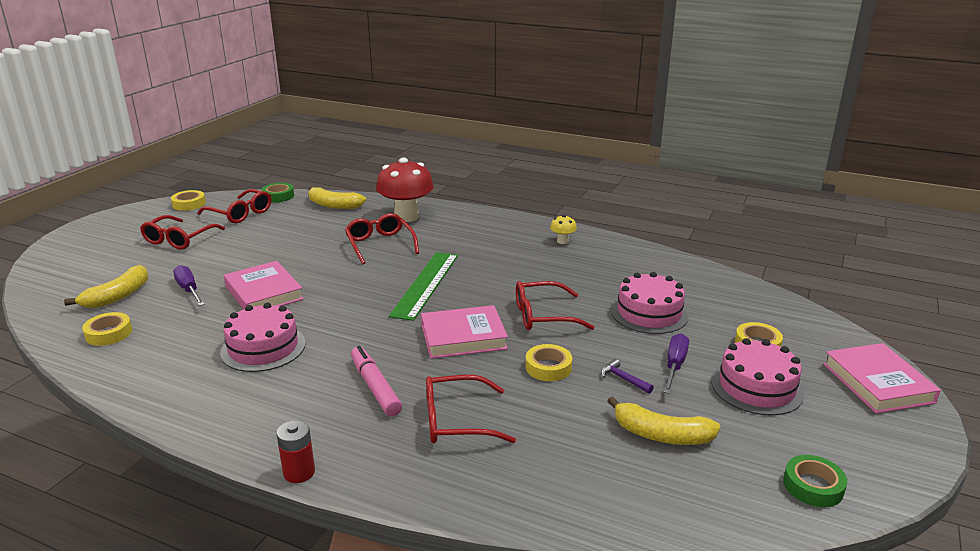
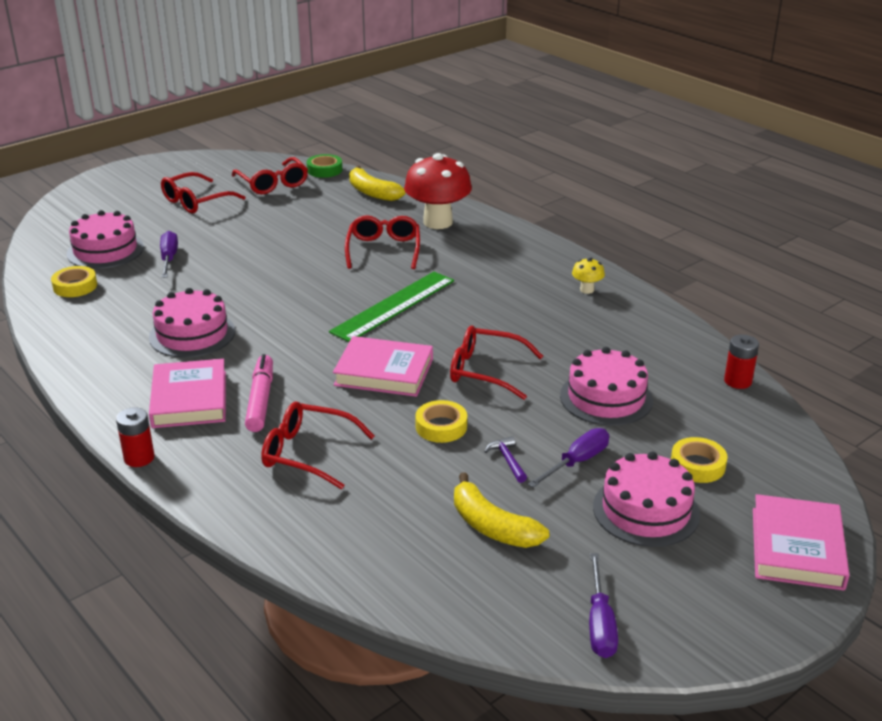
camera: 25 degrees right, 5 degrees up
yellow banana [64,265,148,308] -> pink cake [67,210,144,269]
yellow tape [171,190,206,211] -> none
pink book [224,261,304,309] -> pink book moved to [149,359,226,428]
green tape [783,455,847,507] -> purple screwdriver [589,553,618,658]
none -> red battery [724,334,759,389]

